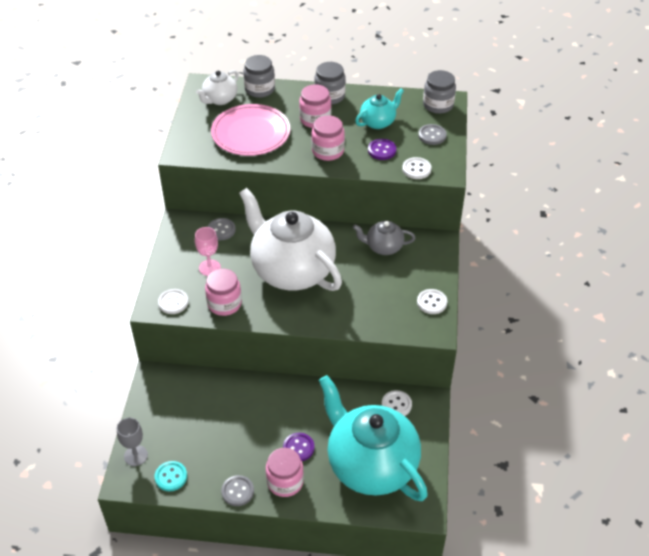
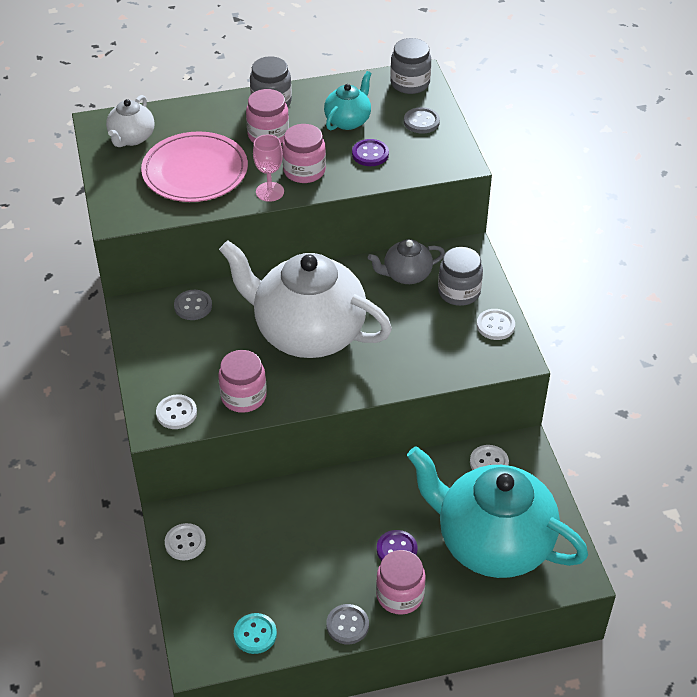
camera: 20 degrees left, 0 degrees up
grey goblet [117,418,148,466] -> none
pink goblet [195,227,221,276] -> pink goblet moved to [253,135,284,202]
grey jar [243,55,275,98] -> grey jar moved to [438,247,483,306]
white button [402,157,432,179] -> white button moved to [165,523,206,560]

